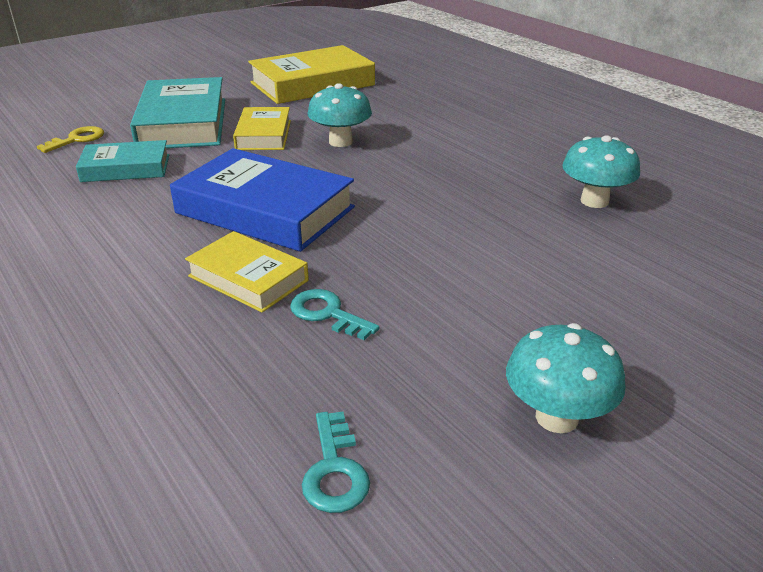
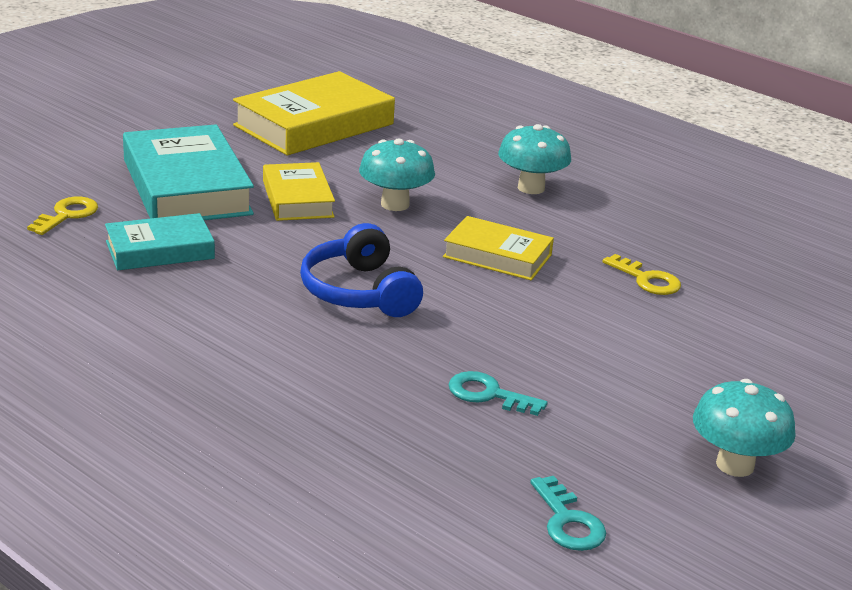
camera: 15 degrees left, 5 degrees down
blue book [170,148,355,252] -> blue headphones [300,223,423,317]
yellow book [185,231,309,313] -> yellow book moved to [443,216,554,280]
turquoise mushroom [562,135,640,208] -> turquoise mushroom moved to [498,124,571,194]
none -> yellow key [602,254,681,295]

